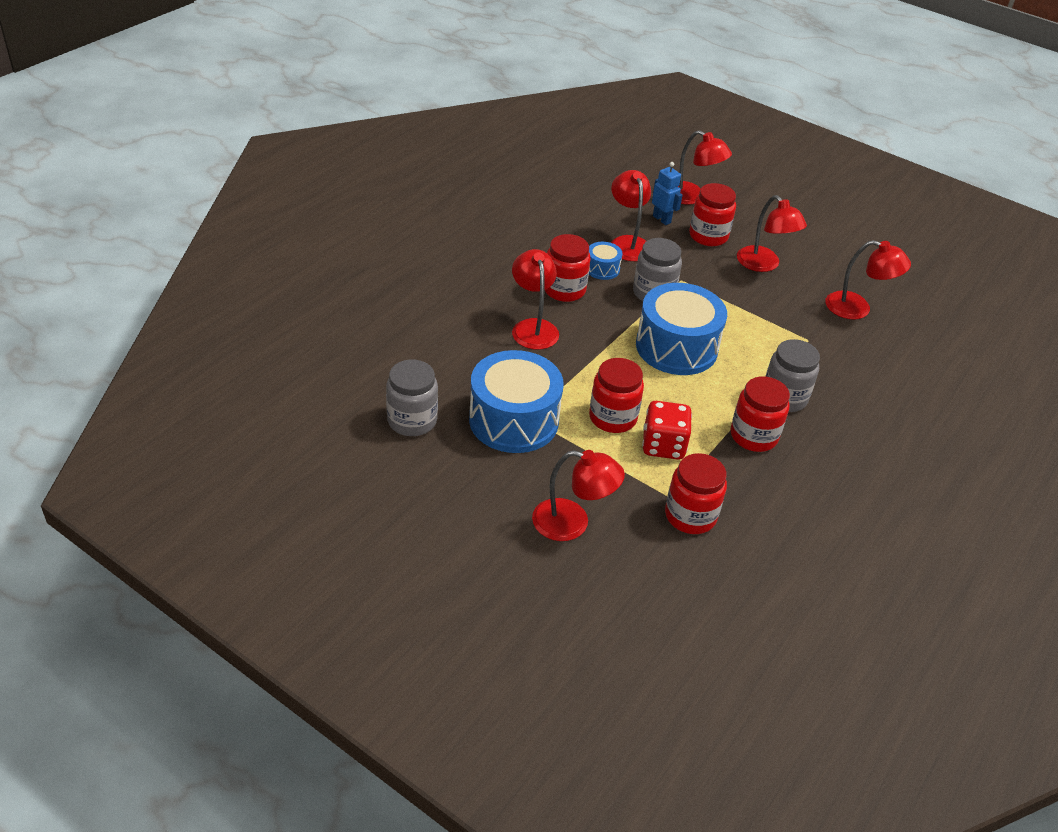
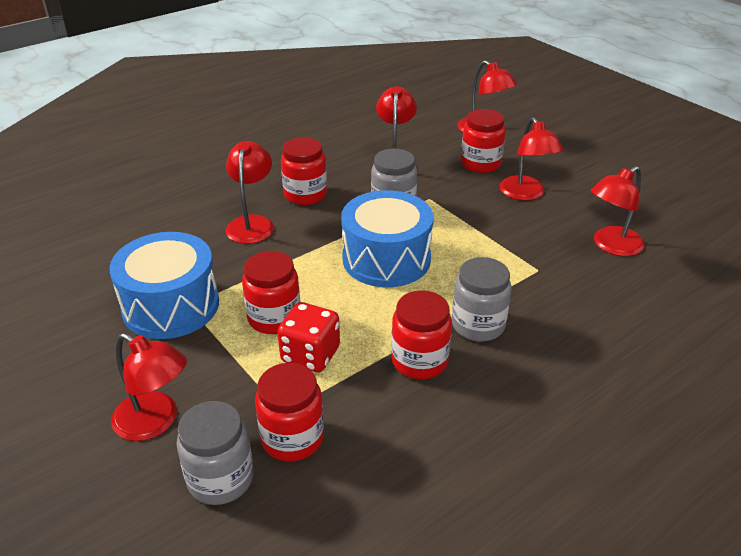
camera: 20 degrees right, 5 degrees down
grey jar [386,359,438,436] -> grey jar moved to [177,401,254,505]
blue drum [589,242,623,280] -> none
blue robot [652,162,683,225] -> none
red lamp [825,240,911,320] -> red lamp turned 105 degrees clockwise [591,166,644,256]

